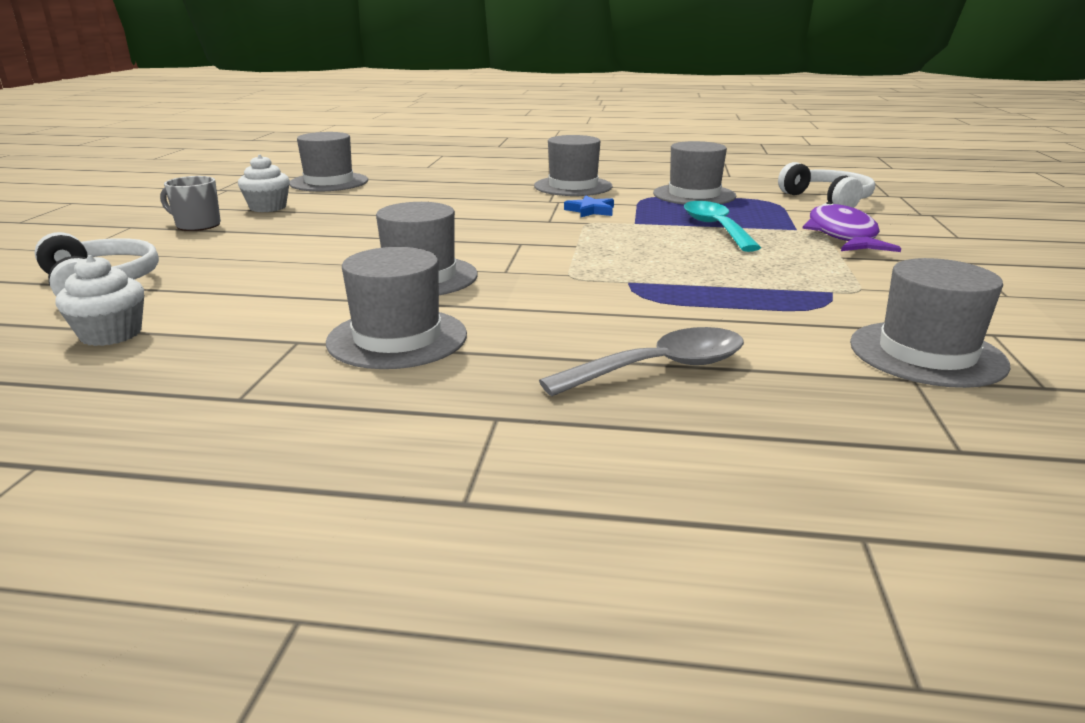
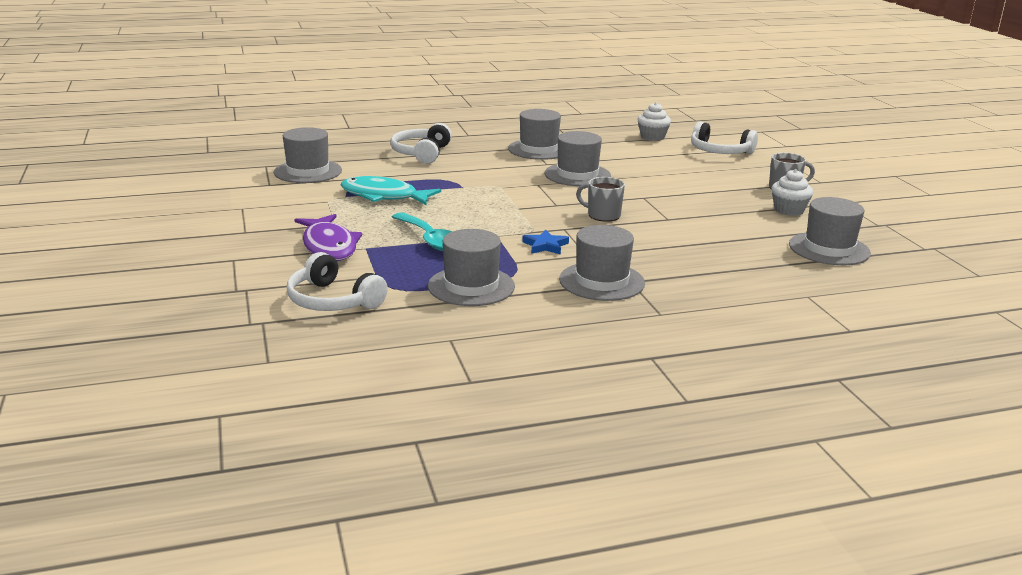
camera: 155 degrees right, 0 degrees up
grey spoon [539,327,744,396] -> white headphones [390,123,452,164]
none -> turquoise fish [341,176,441,205]
none -> grey mug [576,177,625,222]

